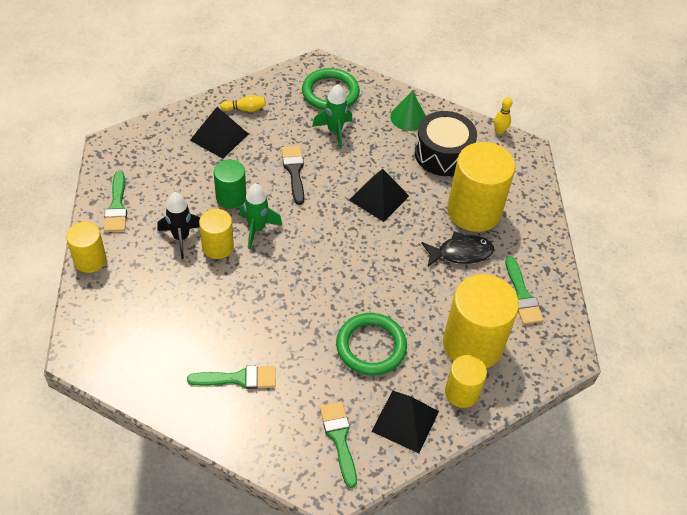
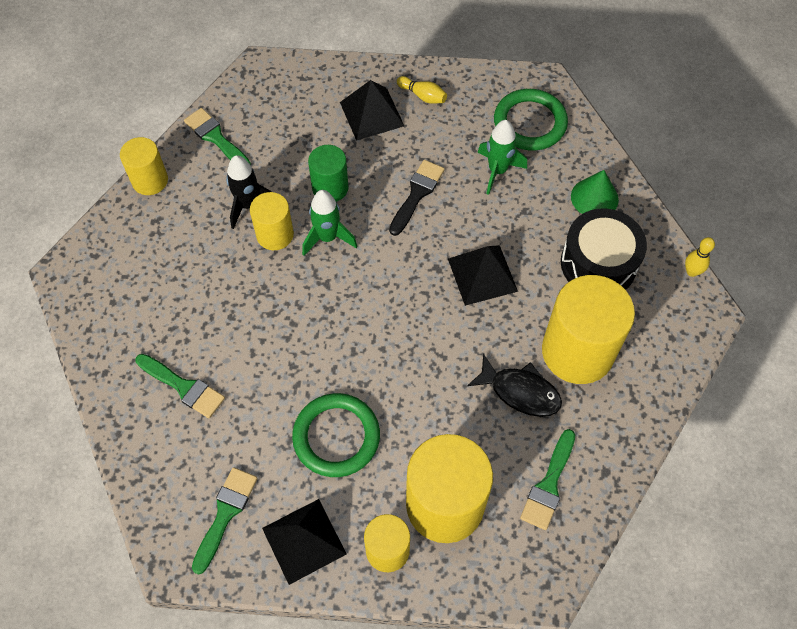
camera: 40 degrees right, 10 degrees up
green brush [104,171,127,232] -> green brush turned 105 degrees clockwise [184,108,251,165]

